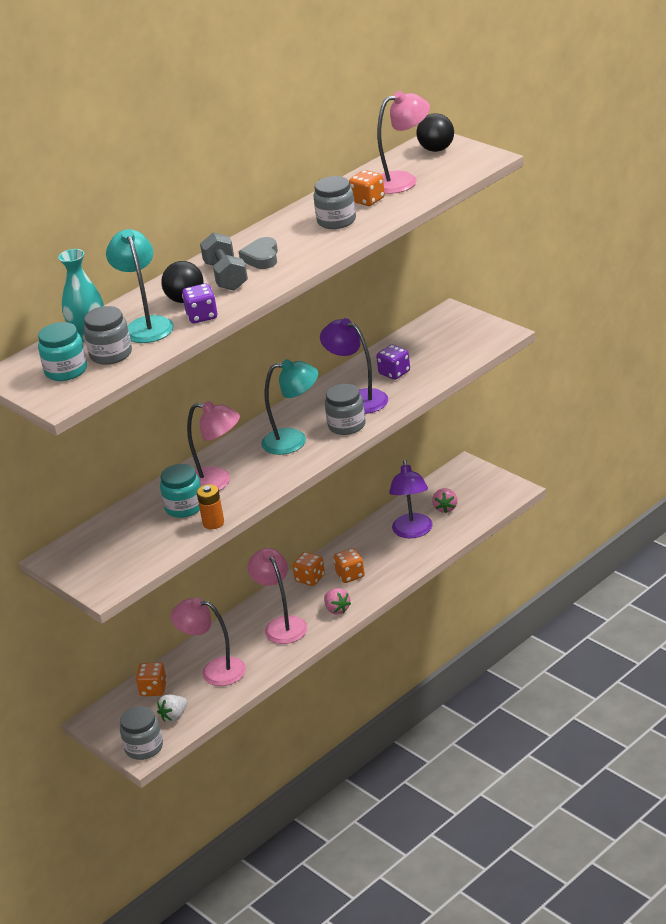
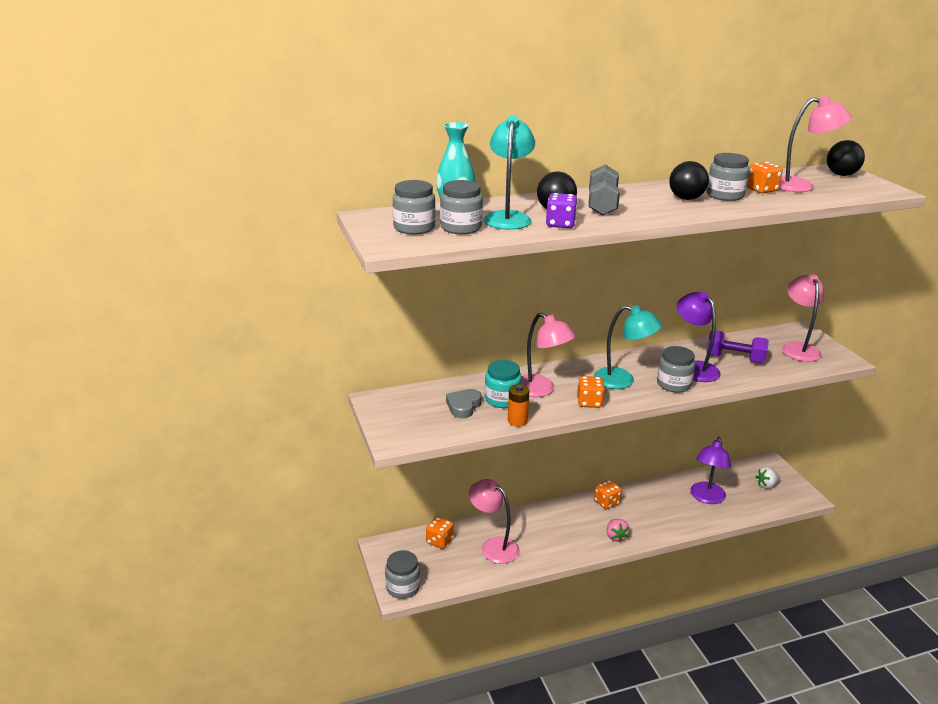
camera: 20 degrees right, 5 degrees down
turquoise jar [38,322,87,381] -> grey jar [393,180,436,234]
white strawberry [157,695,187,722] -> white strawberry moved to [756,467,780,488]
grey heart [238,237,278,269] -> grey heart moved to [446,389,482,418]
pink lamp [247,548,307,644] -> pink lamp moved to [782,274,824,362]
orange dice [334,548,365,583] -> orange dice moved to [577,376,605,408]
purple dice [376,345,410,380] -> purple dumbbell [706,331,769,363]
pink strawberry [432,488,457,513] -> none
none -> black ball [669,161,709,200]

